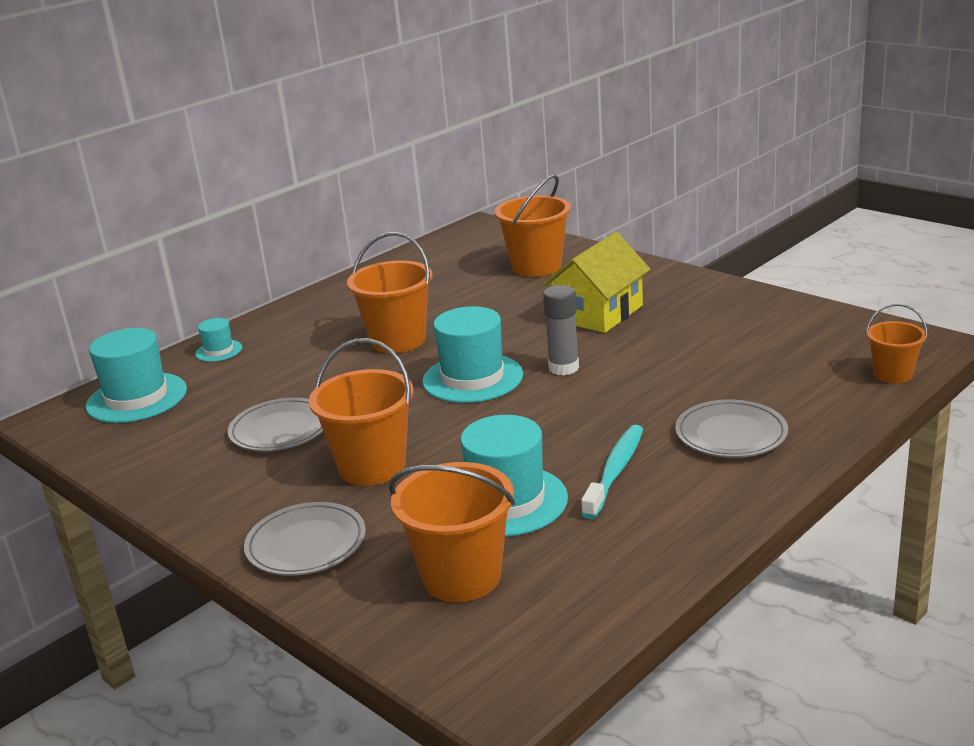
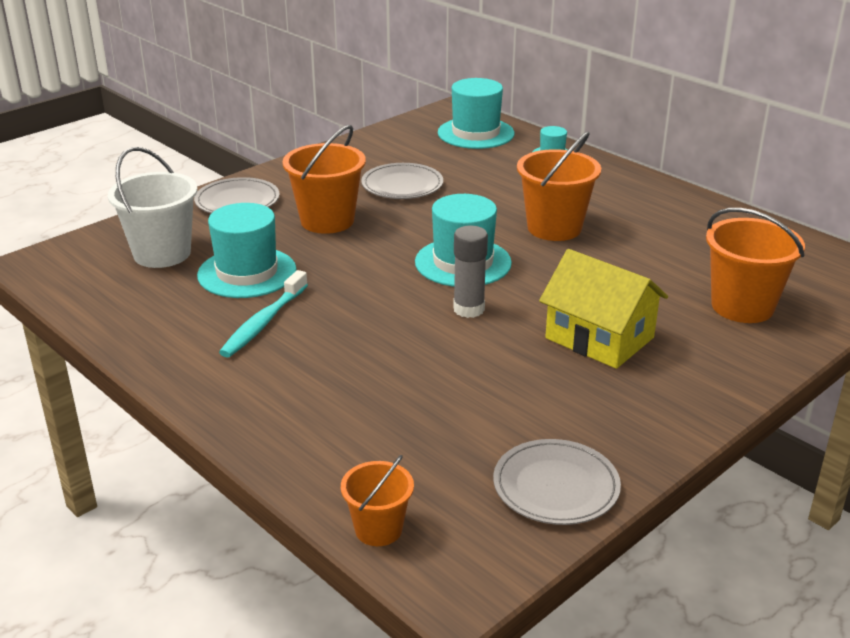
camera: 90 degrees right, 5 degrees up
orange bucket [389,462,515,602] -> white bucket [108,147,198,268]
turquoise toothbrush [581,425,643,519] -> turquoise toothbrush turned 90 degrees clockwise [219,270,308,357]
grey plate [675,399,788,458] -> grey plate moved to [493,439,621,525]

